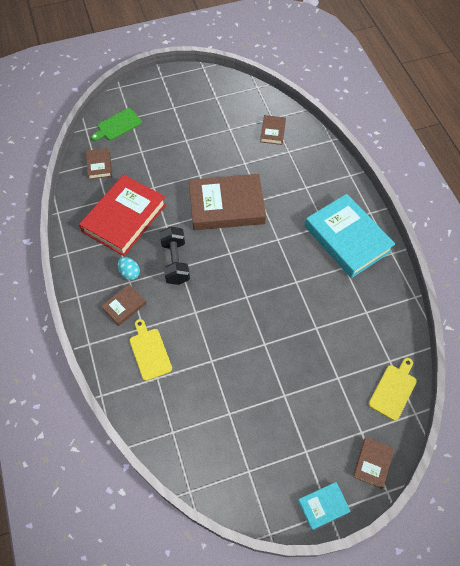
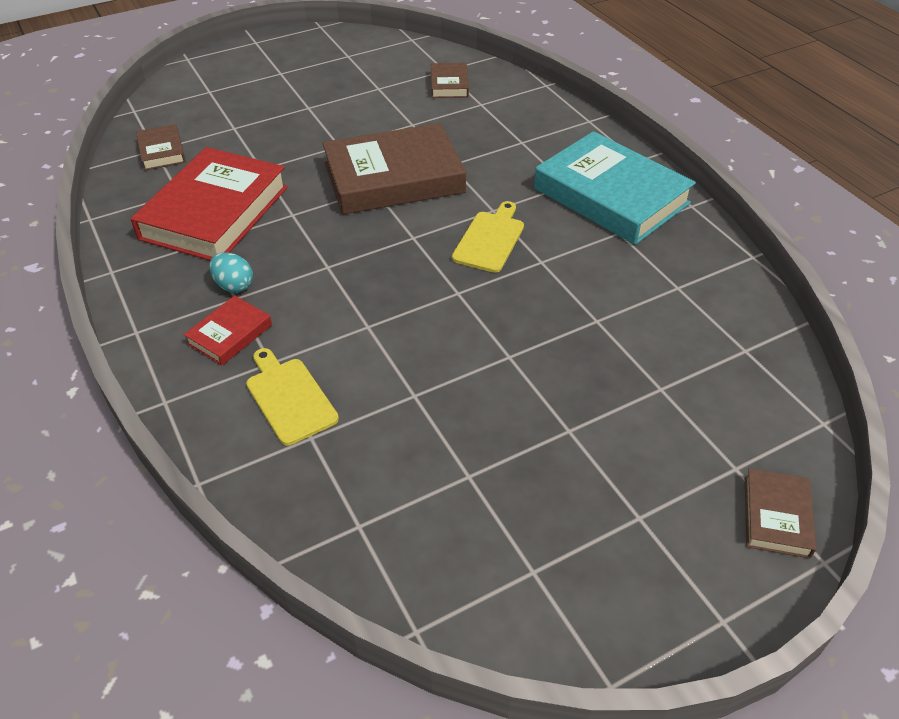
camera: 10 degrees left, 15 degrees down
green cutting board [91,108,142,141] -> none
brown book [101,284,146,326] -> red book [184,295,272,366]
black dumbbell [160,226,190,285] -> none
turquoise book [298,482,351,530] -> none
yellow cutting board [369,358,417,421] -> yellow cutting board moved to [452,201,524,273]

